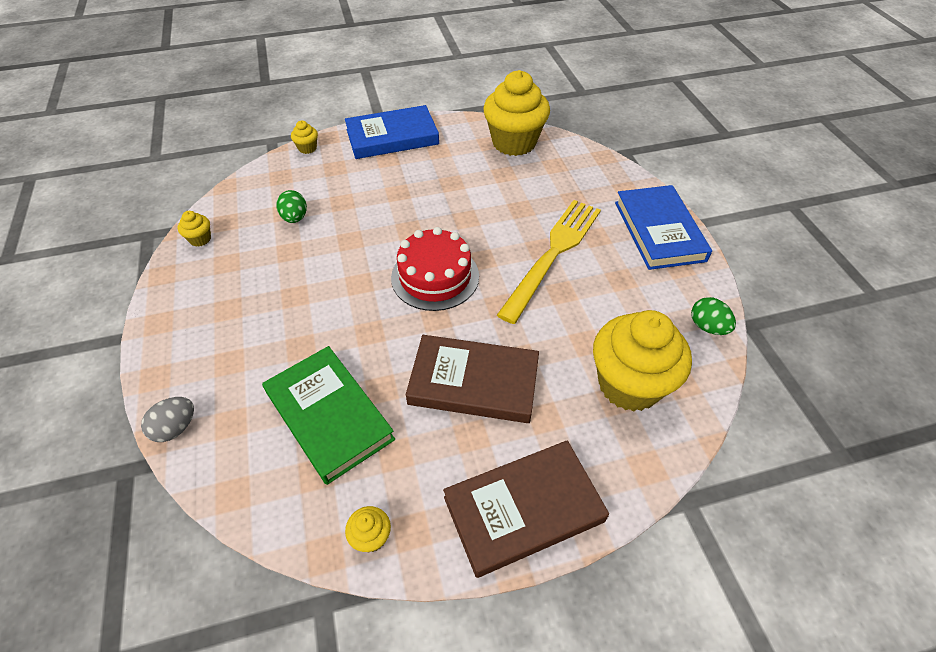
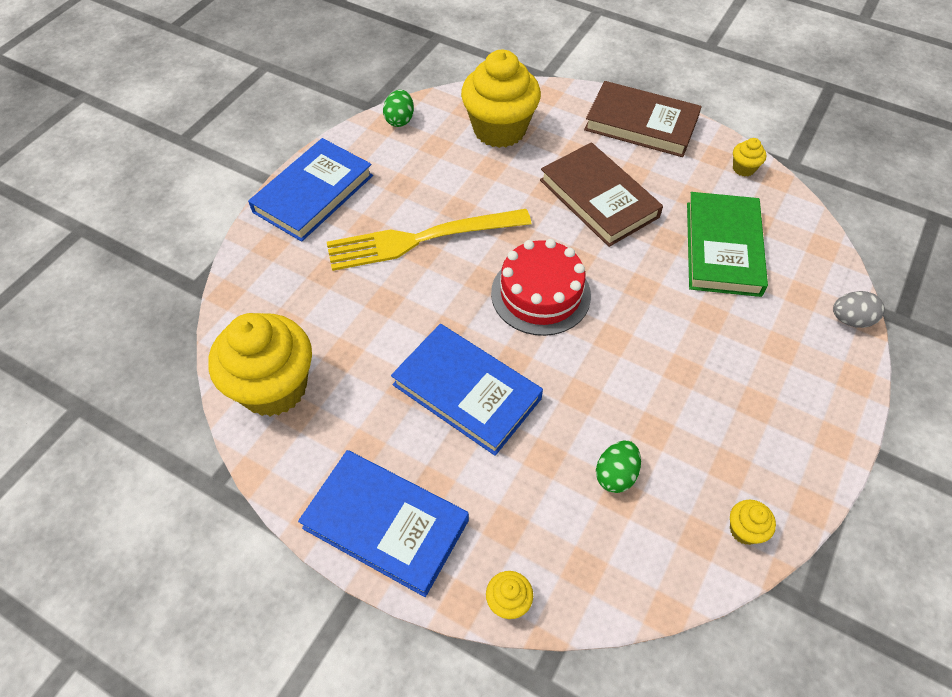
camera: 135 degrees left, 5 degrees up
none -> blue book [391,324,543,456]

